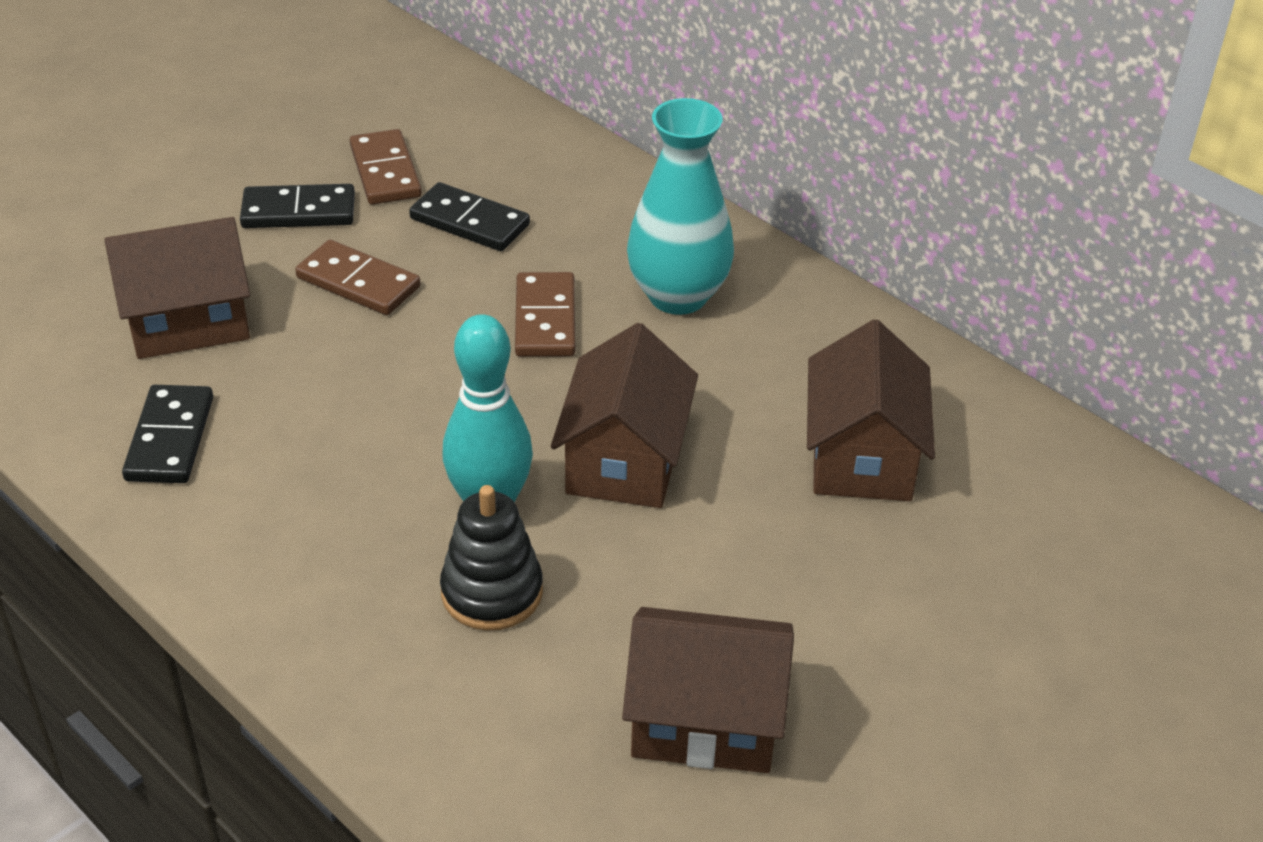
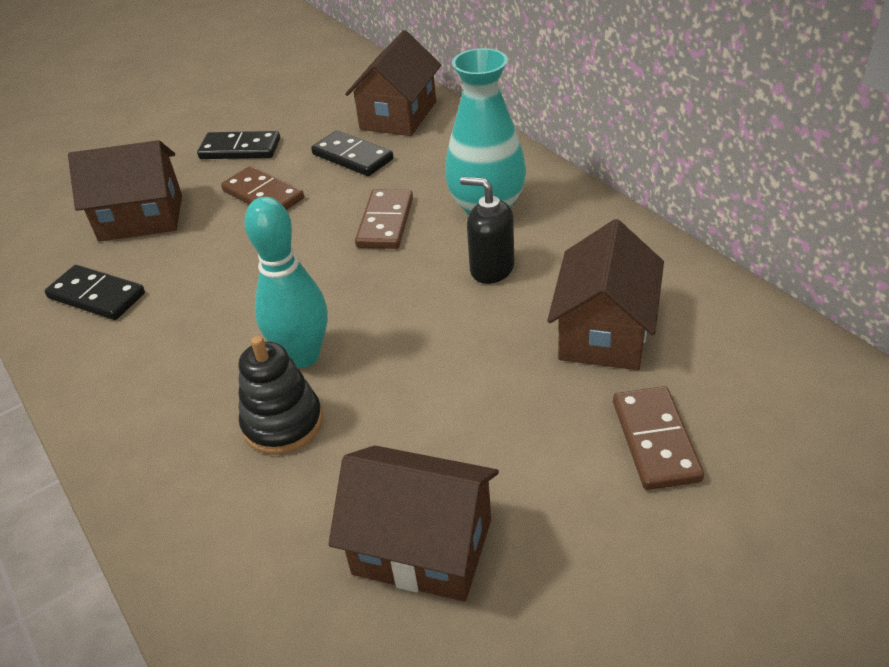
camera: 15 degrees right, 0 degrees up
black domino [122,385,213,483] -> black domino turned 75 degrees counterclockwise [45,265,145,320]
brown domino [350,129,422,205] -> brown domino moved to [613,386,704,490]
brown house [551,323,698,508] -> brown house moved to [345,30,441,136]
none -> black soap dispenser [460,177,515,284]

